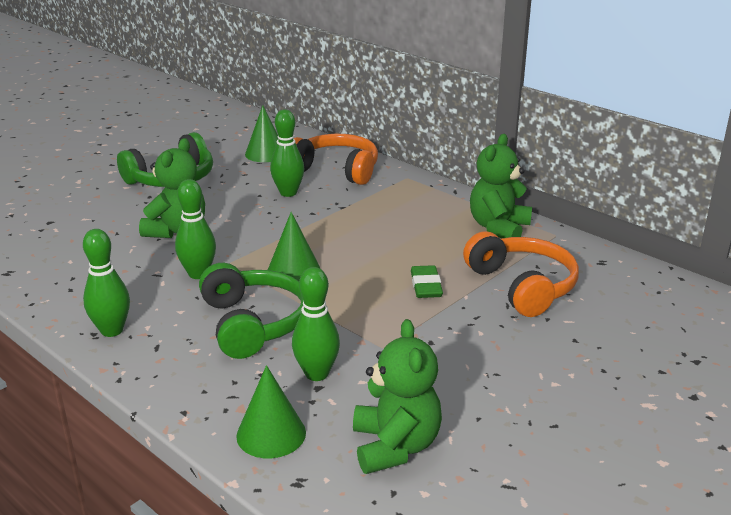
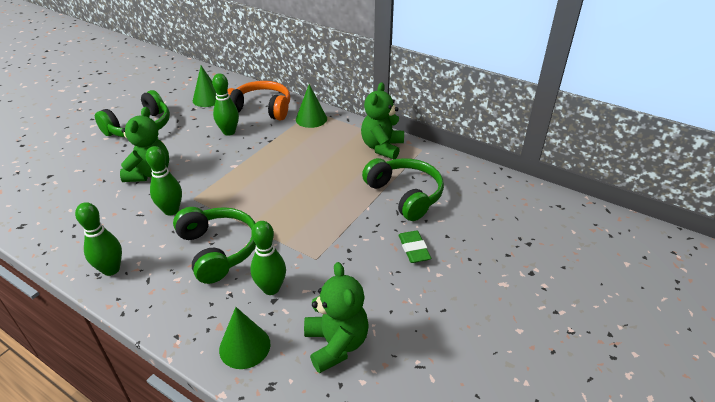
camera: 10 degrees left, 10 degrees up
green cone [268,212,320,281] -> green cone moved to [296,84,327,128]
green eraser [411,265,443,298] -> green eraser moved to [398,231,431,263]
orange headphones [463,231,579,317] -> green headphones [362,158,444,221]

